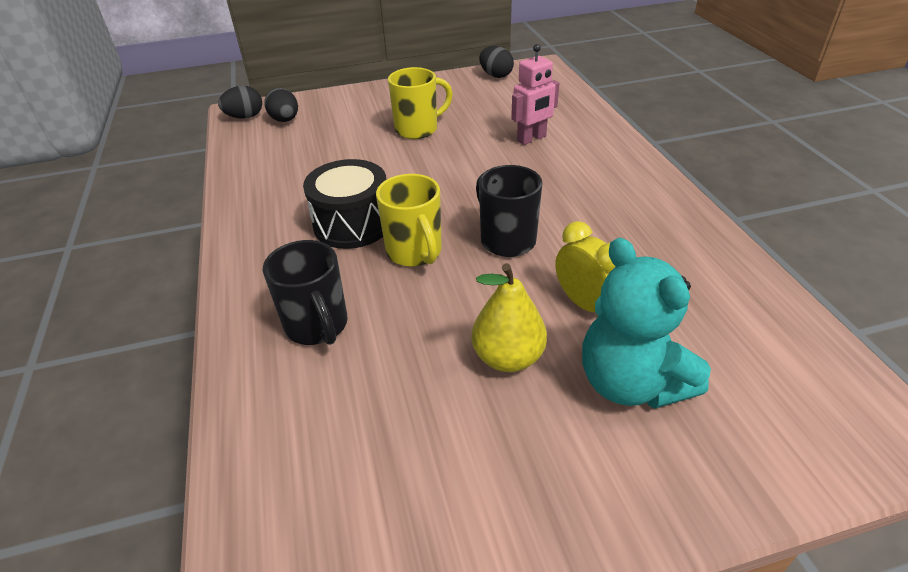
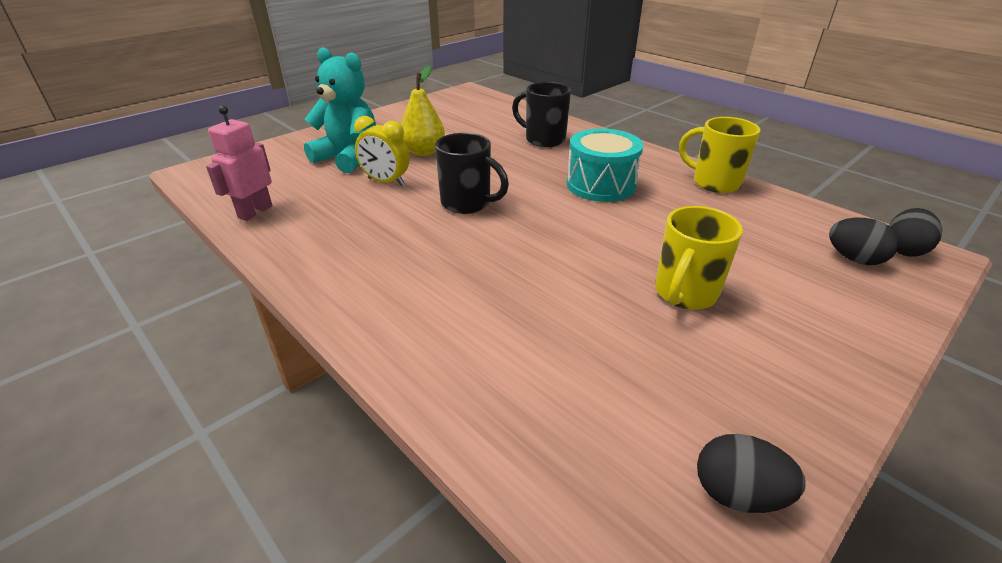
camera: 150 degrees right, 5 degrees down
black drum [303,159,386,249] -> turquoise drum [567,128,643,202]
yellow mug [376,174,442,267] -> yellow mug moved to [679,117,761,193]
pink robot [511,44,559,145] -> pink robot moved to [206,105,273,221]

